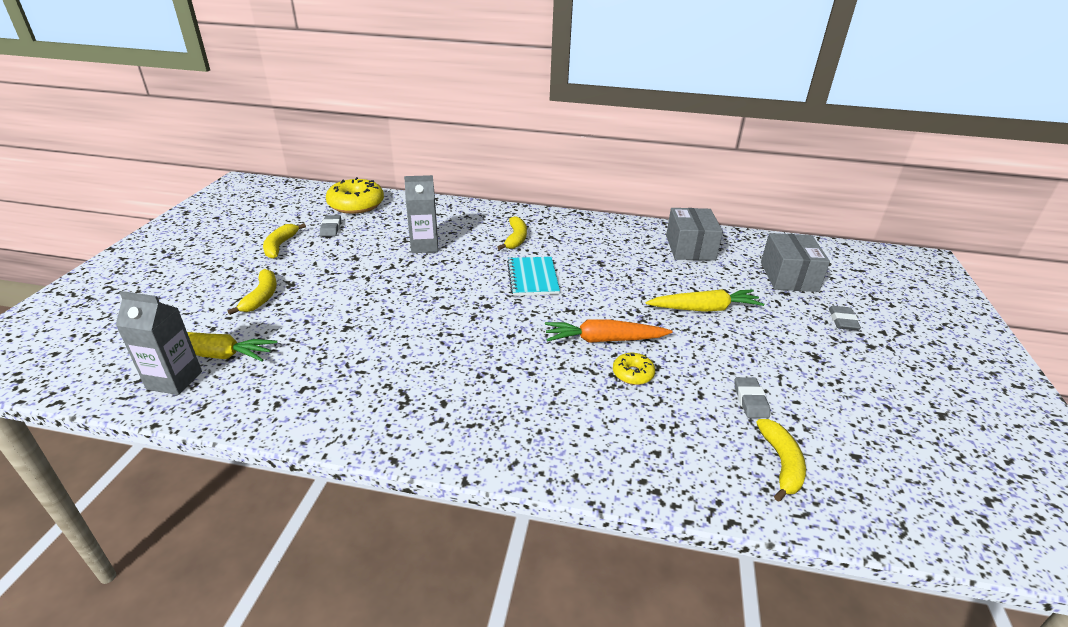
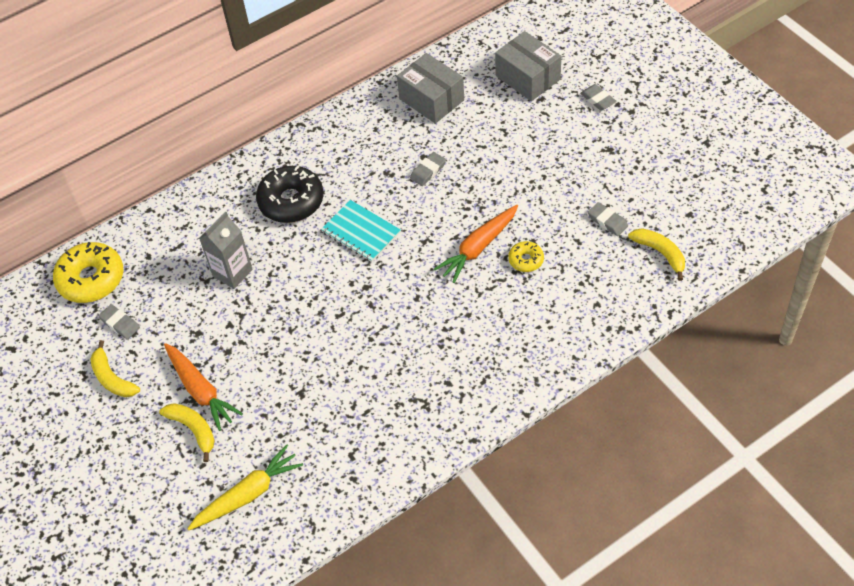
camera: 40 degrees left, 20 degrees up
grey carton [116,291,202,395] -> none
yellow banana [498,216,527,250] -> black donut [256,166,323,223]
yellow carrot [646,289,764,312] -> none
none -> orange carrot [164,343,243,431]
none -> grey eraser [410,152,446,186]

